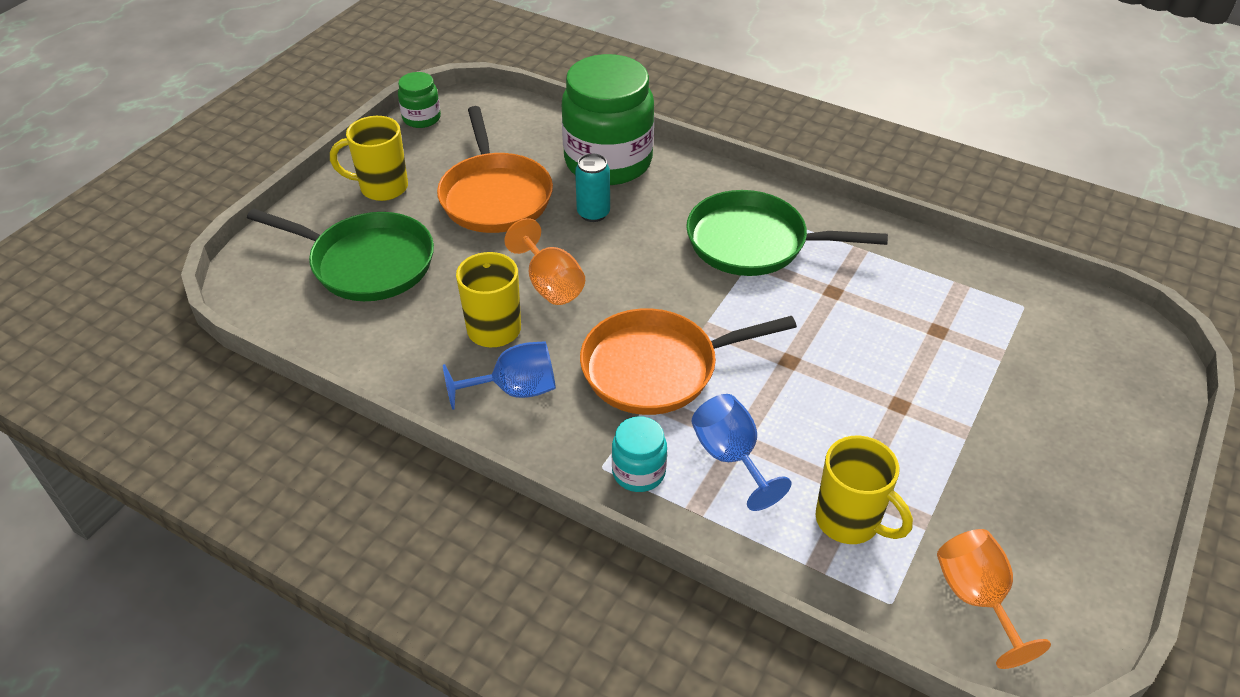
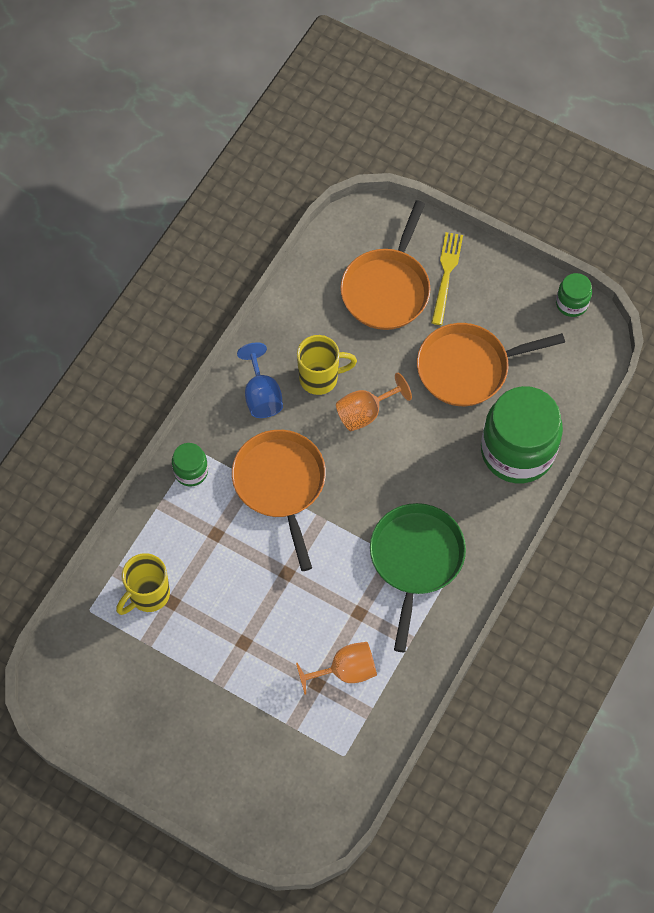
camera: 90 degrees right, 20 degrees up
green pan [247,209,434,301] -> orange pan [340,200,431,330]
yellow mug [330,116,408,201] -> none
turquoise can [575,153,610,222] -> none
turquoise jar [612,416,667,492] -> green jar [172,443,208,486]
blue goblet [691,394,792,511] -> none
orange goblet [937,529,1051,669] -> orange goblet moved to [296,642,377,695]
none -> yellow fork [431,232,463,325]

